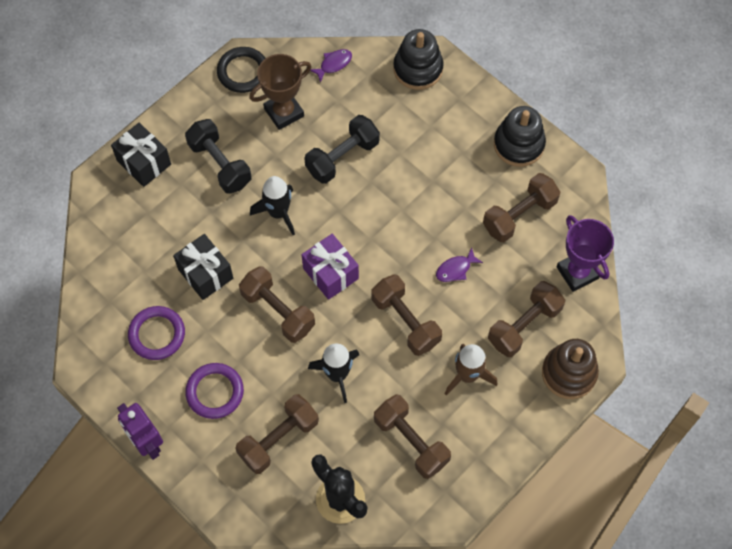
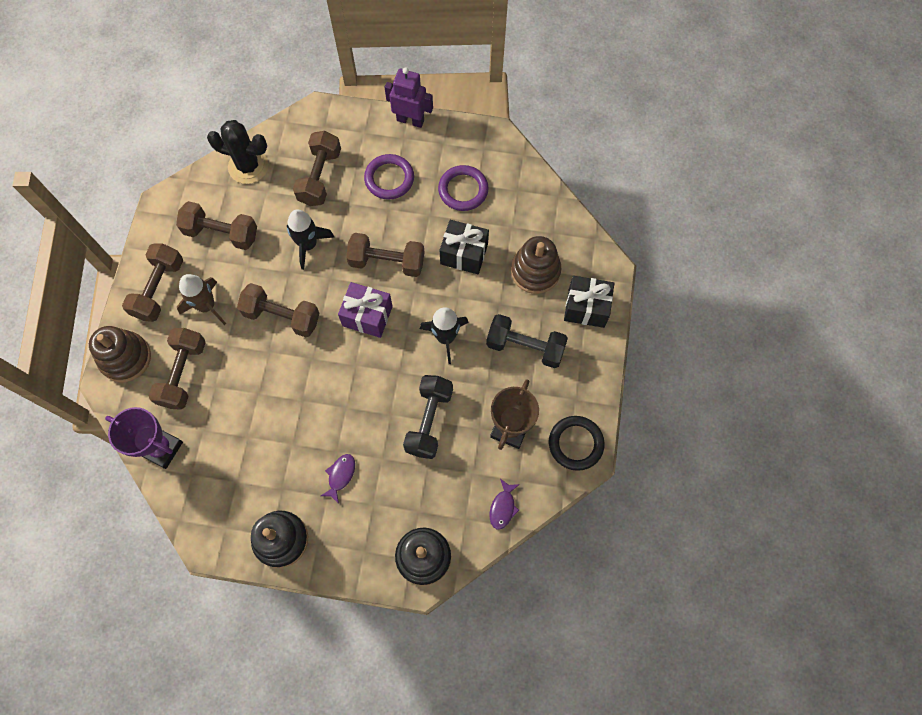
camera: 145 degrees right, 5 degrees up
purple fish [436,247,483,282] -> purple fish moved to [321,454,355,504]
brown dumbbell [483,173,560,242] -> brown dumbbell moved to [122,244,183,322]
none -> brown stacking toy [511,236,561,294]

